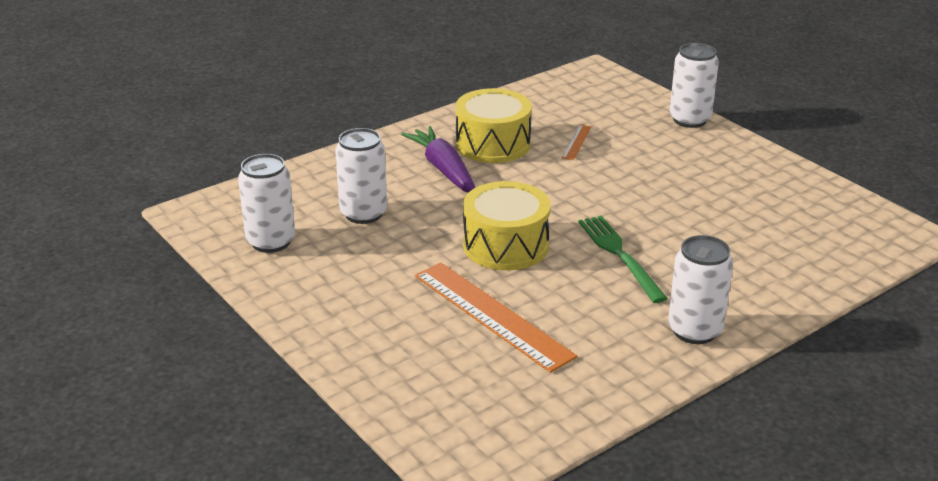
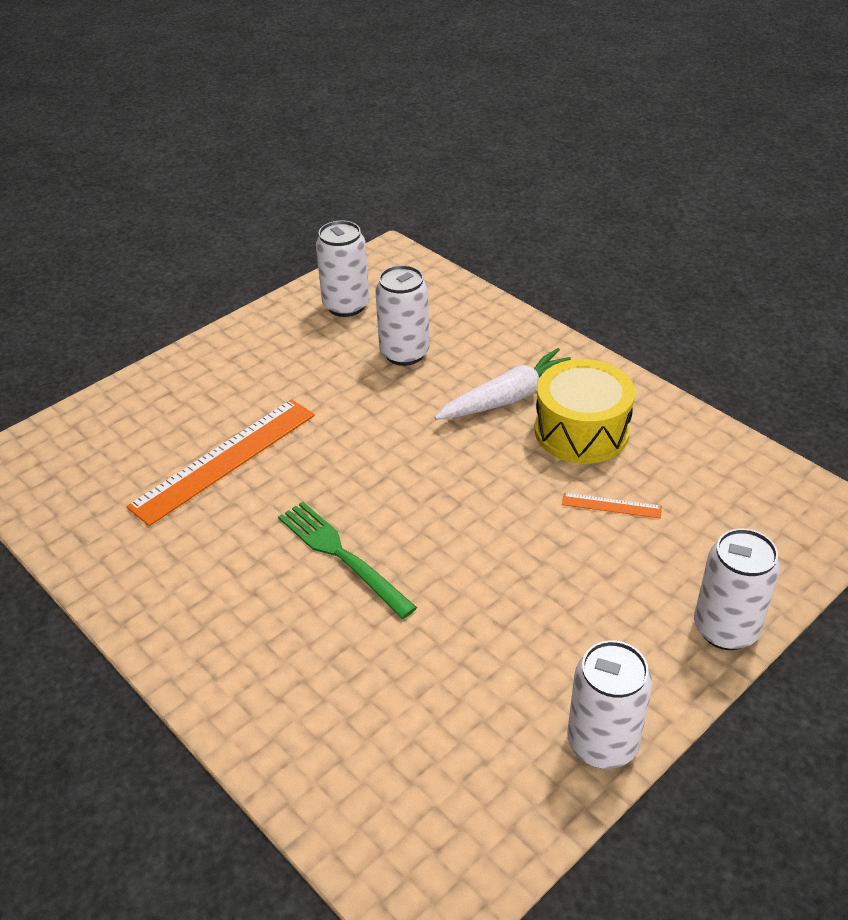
camera: 85 degrees right, 10 degrees up
purple carrot [401,126,475,193] -> white carrot [434,348,571,420]
yellow drum [463,181,551,270] -> none
green fork [578,216,668,303] -> green fork turned 105 degrees counterclockwise [278,501,417,619]
white can [668,235,733,344] -> white can moved to [567,640,652,769]

